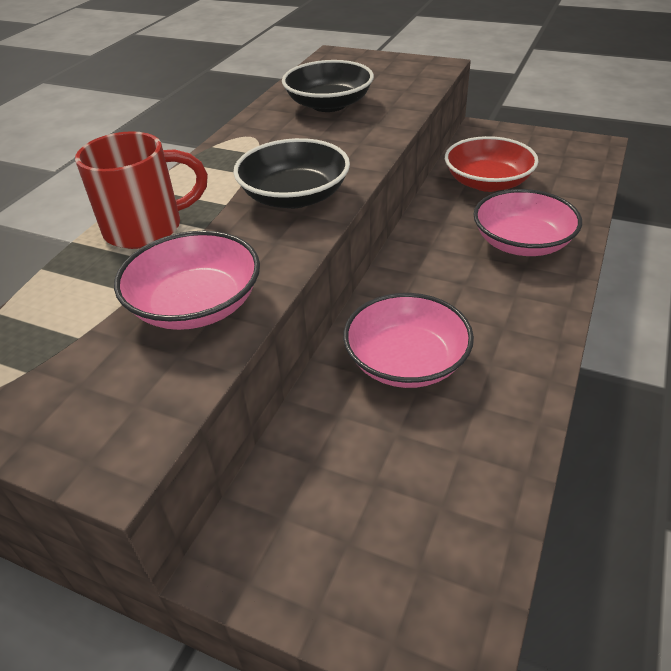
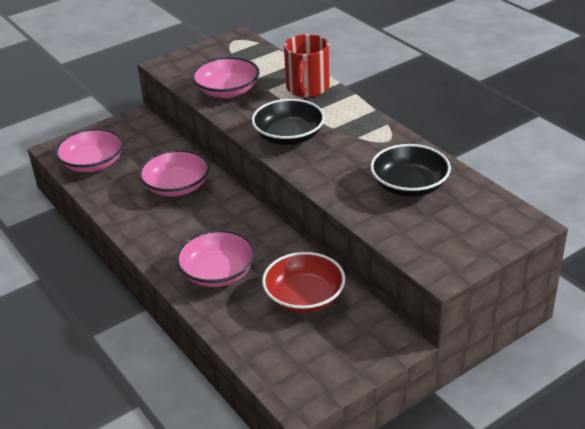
camera: 120 degrees right, 5 degrees down
none -> pink bowl [55,128,124,172]

